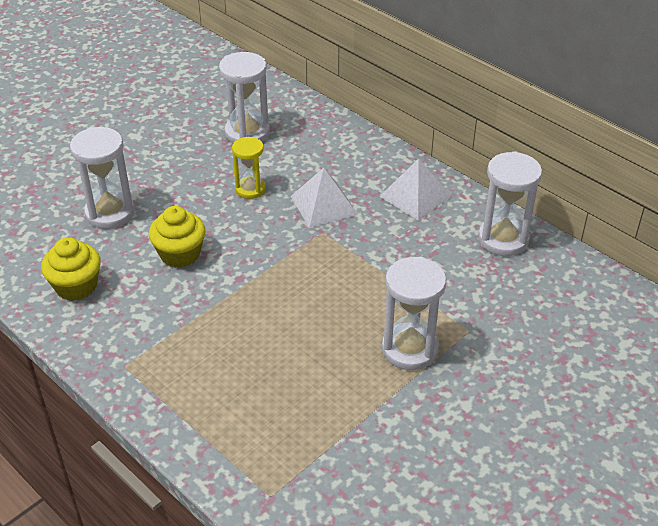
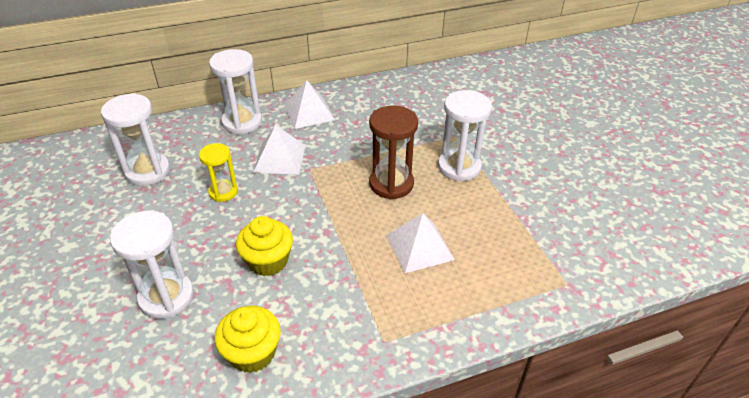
camera: 65 degrees left, 0 degrees up
white hourglass [478,151,542,256] -> white hourglass moved to [209,49,262,135]
none -> brown hourglass [369,105,418,199]
none -> white pyramid [386,213,455,273]

